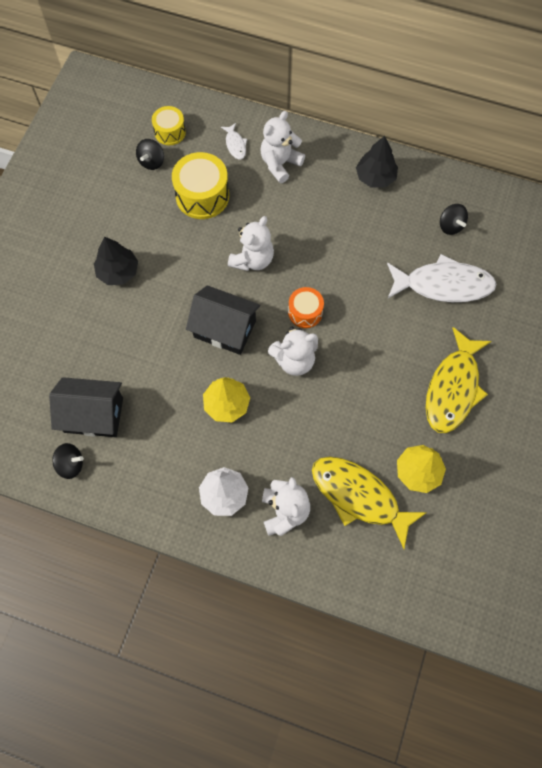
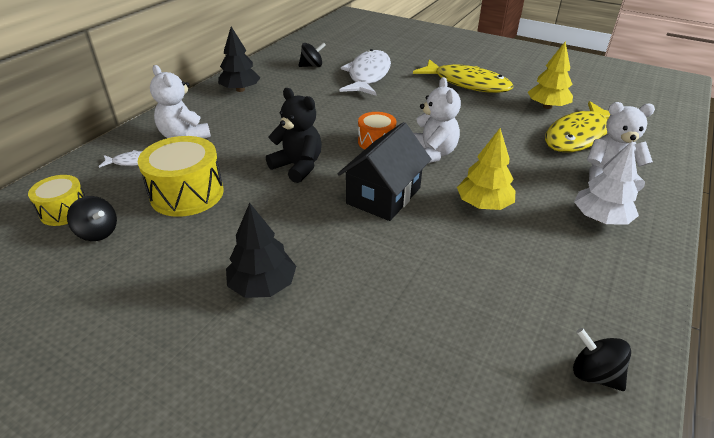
camera: 80 degrees left, 30 degrees down
black house [49,377,123,437] -> none
black spinning top [52,443,84,479] -> black spinning top turned 60 degrees counterclockwise [573,328,631,391]
white teddy bear [228,216,274,271] -> black teddy bear [266,88,322,183]

